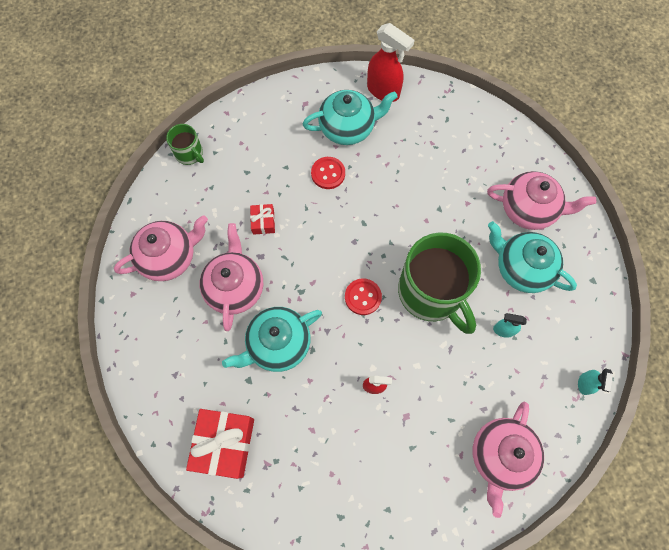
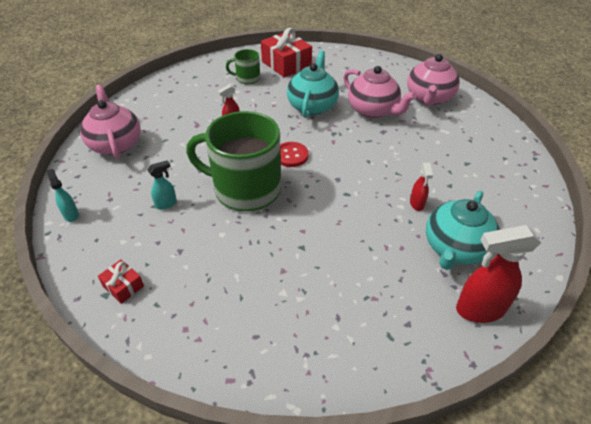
camera: 135 degrees right, 25 degrees down
green mug [166,124,204,165] -> green mug moved to [226,49,260,85]
red gift [250,204,275,235] -> red gift moved to [98,259,144,304]
red button [311,157,345,189] -> red spray bottle [410,163,433,211]
pink teapot [487,171,596,230] -> none
turquoise teapot [488,221,577,293] -> none

